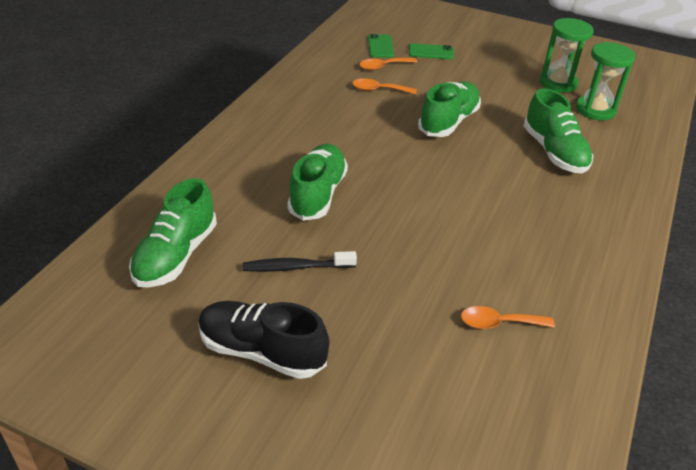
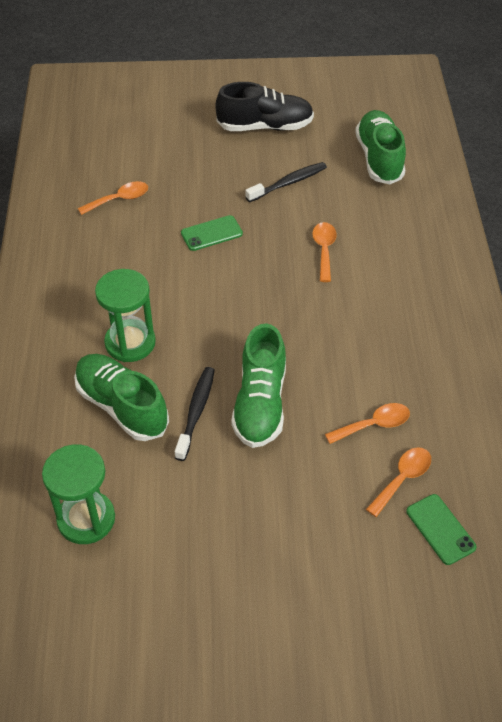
camera: 155 degrees right, 10 degrees up
green shoe [287,144,348,221] -> orange spoon [312,222,337,282]
green phone [409,43,454,59] -> green phone moved to [181,215,243,251]
green hourglass [540,18,594,93] -> green hourglass moved to [95,269,156,362]
none -> black toothbrush [175,367,215,461]

